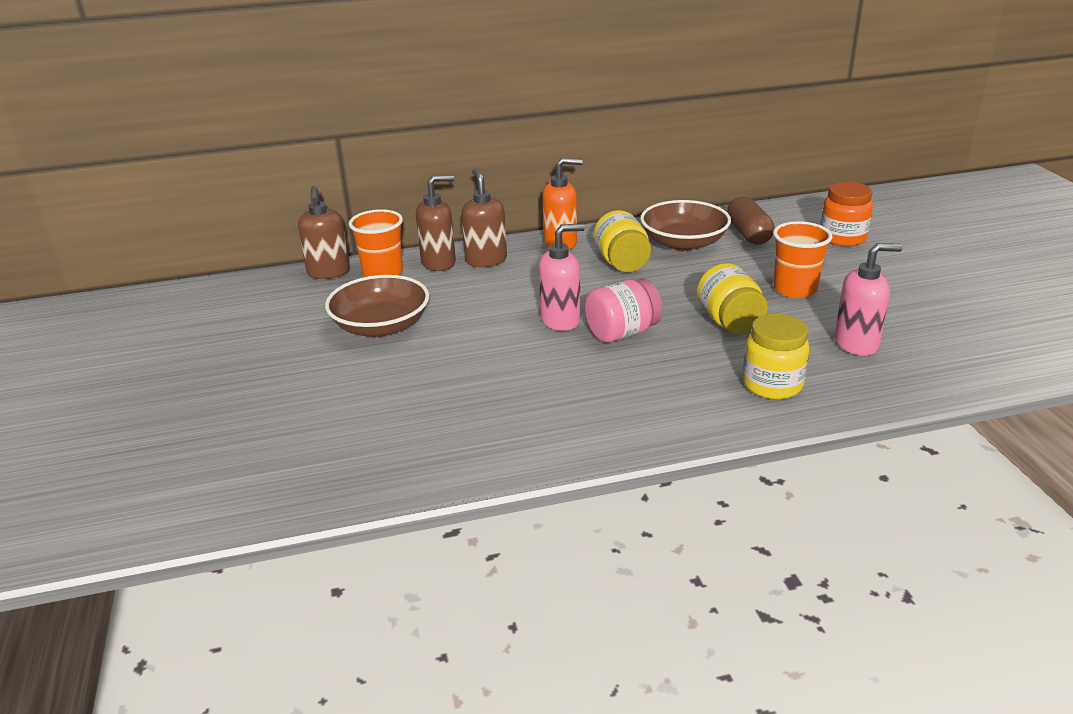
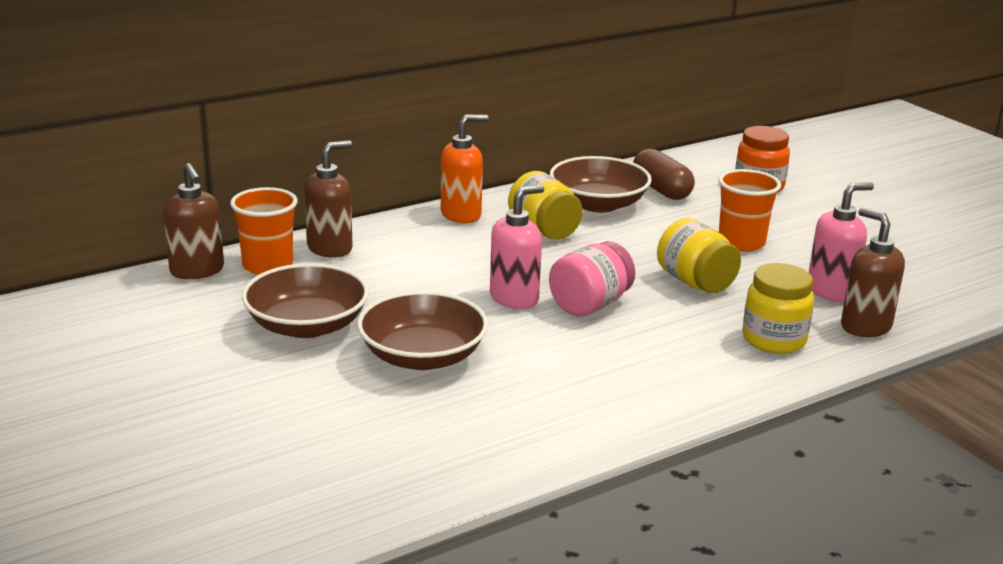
camera: 20 degrees left, 5 degrees down
brown soap dispenser [461,168,507,267] -> brown soap dispenser moved to [841,207,905,337]
none -> brown bowl [357,291,488,370]

